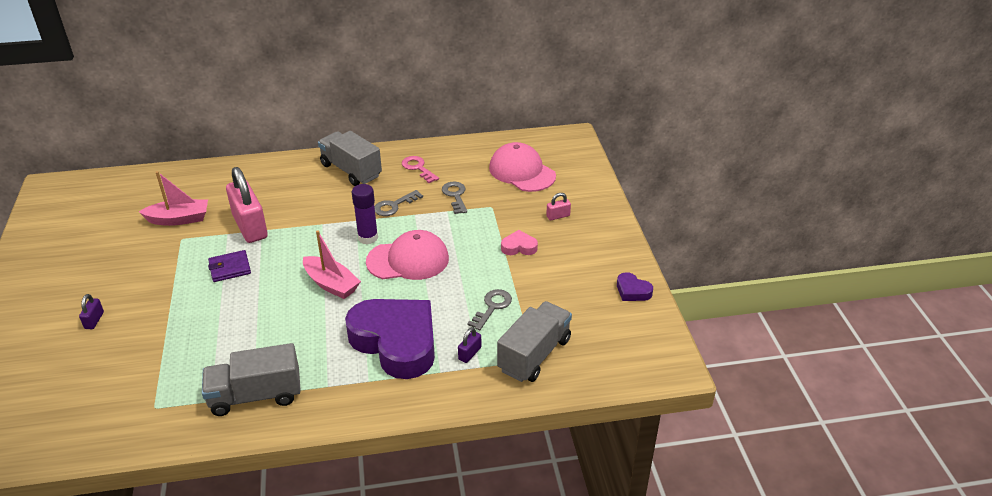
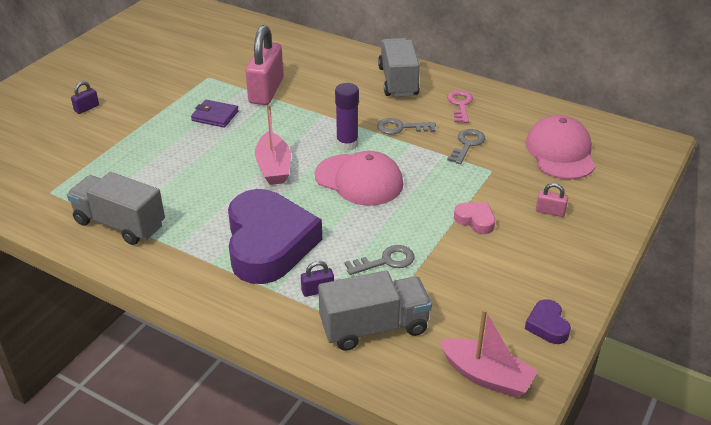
camera: 40 degrees right, 0 degrees up
pink boat [139,171,208,226] -> pink boat moved to [440,309,538,398]

